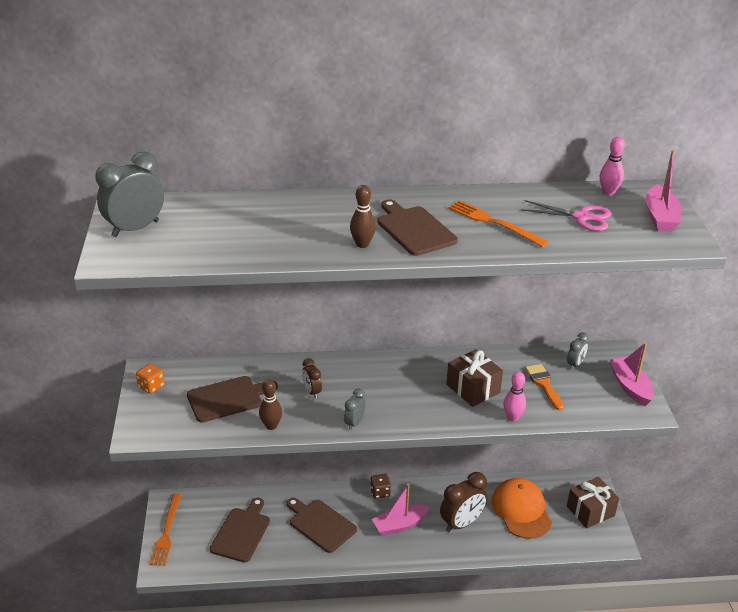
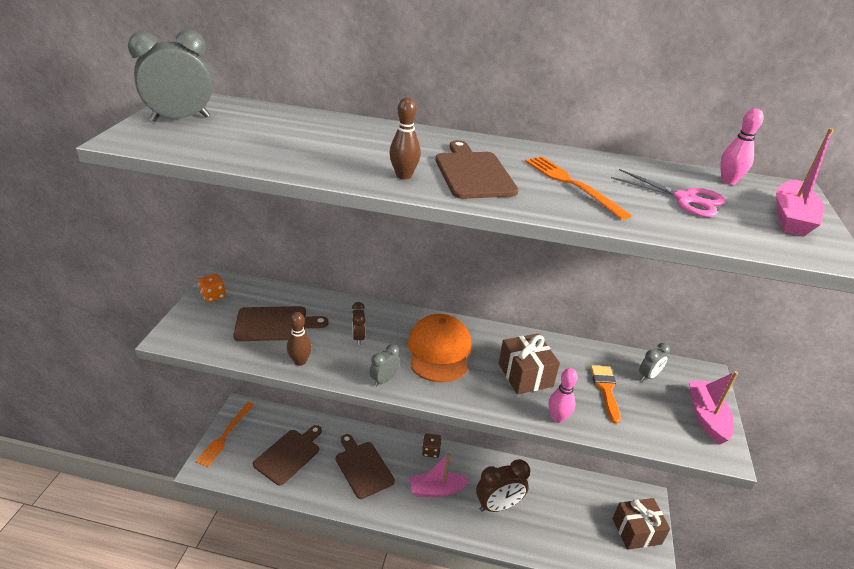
camera: 15 degrees right, 0 degrees up
orange cap [492,478,552,539] -> orange cap moved to [408,314,472,382]

